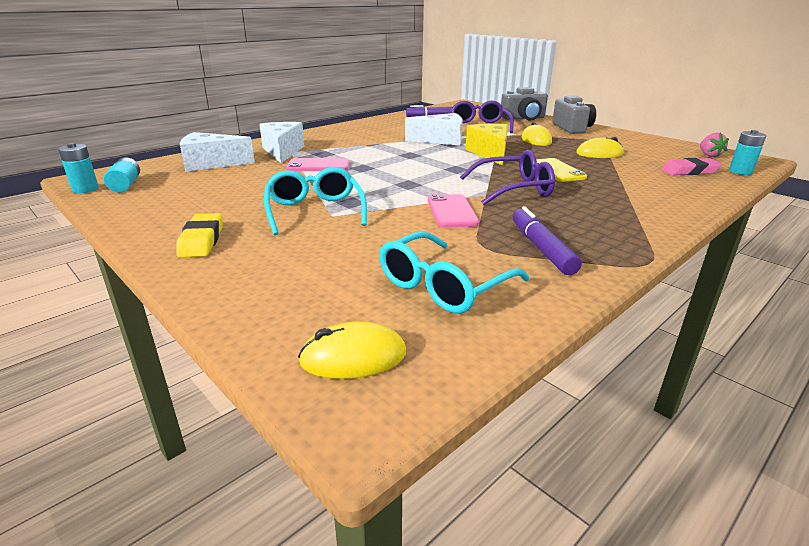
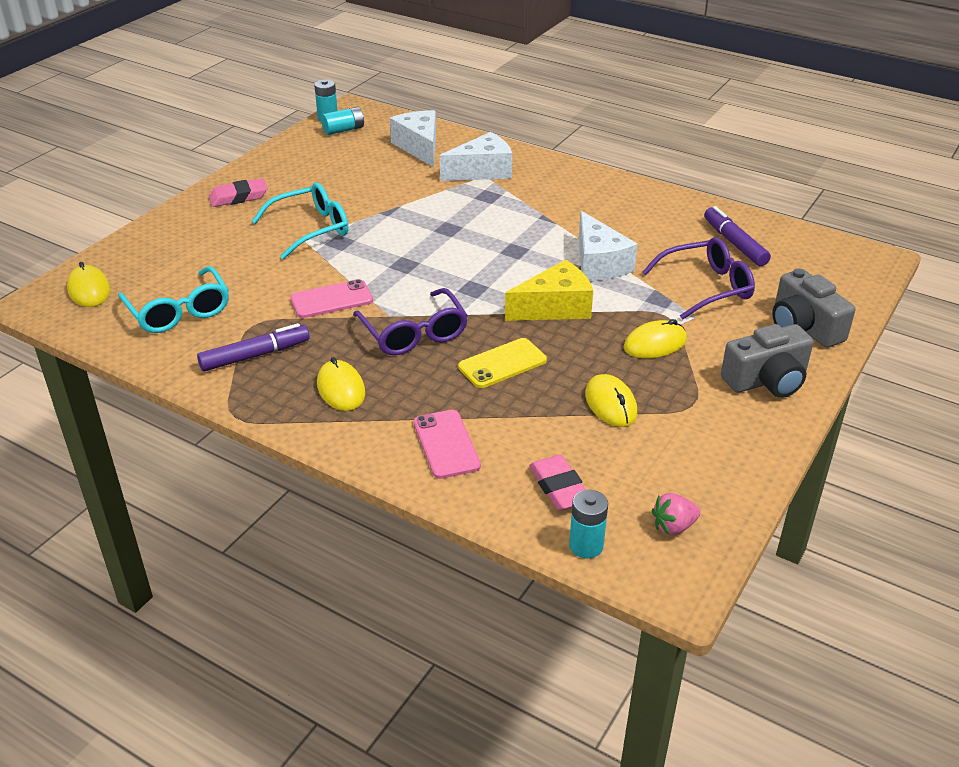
camera: 75 degrees right, 10 degrees up
yellow eraser [176,213,223,257] -> pink eraser [209,178,268,207]
pink phone [286,158,349,171] -> pink phone moved to [414,410,481,479]
turquoise glasses [379,231,530,313] -> turquoise glasses turned 150 degrees counterclockwise [118,266,229,333]
none -> yellow mouse [317,357,365,411]

